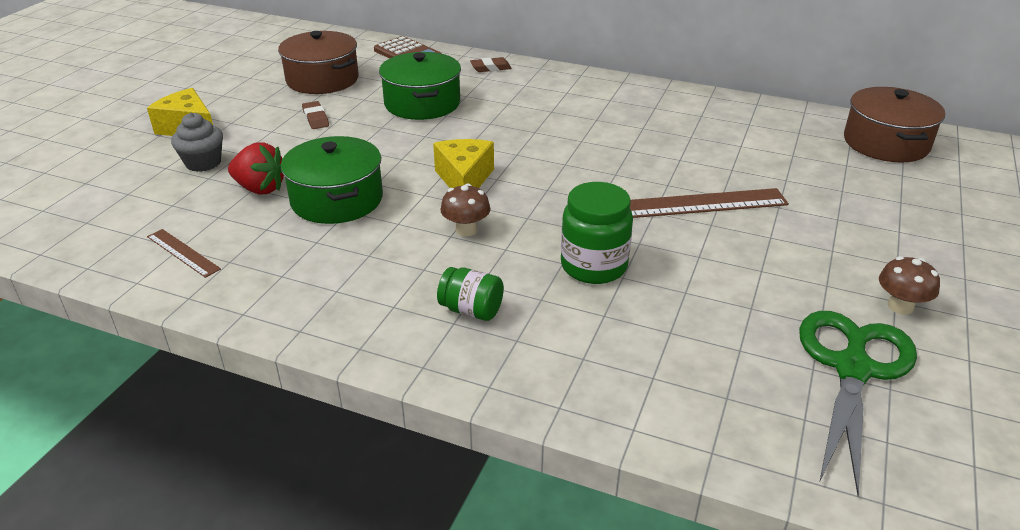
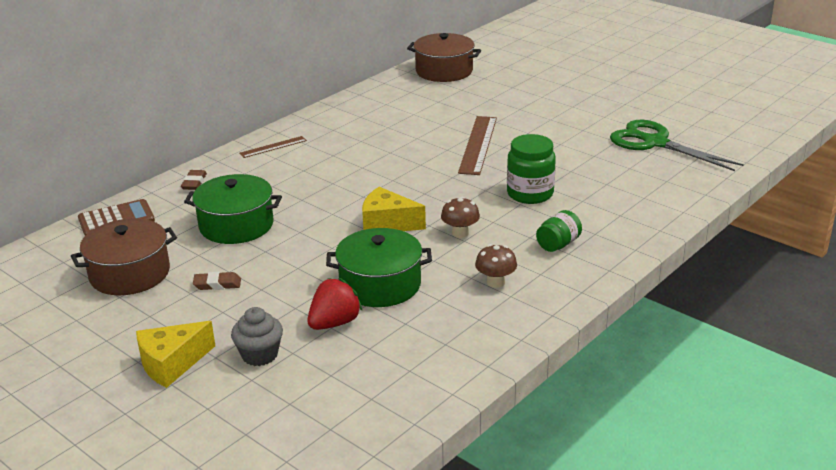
camera: 70 degrees left, 5 degrees down
brown ruler [147,229,221,278] -> brown ruler moved to [239,136,307,158]
brown mushroom [879,256,940,315] -> brown mushroom moved to [475,244,517,288]

